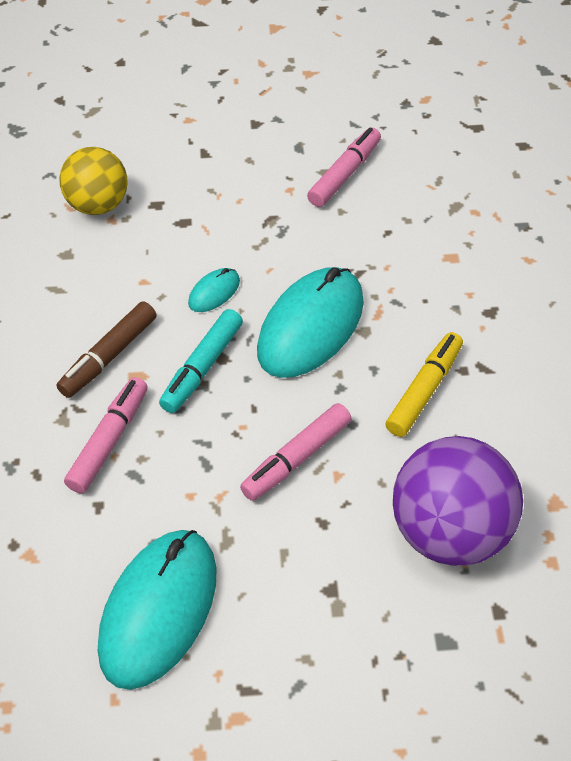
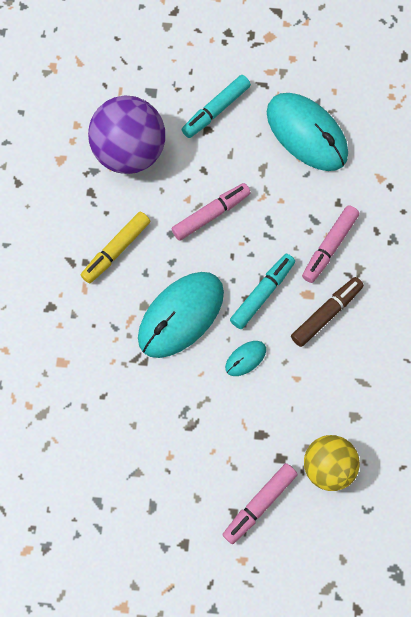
camera: 170 degrees left, 20 degrees up
turquoise mouse [98,530,217,690] -> turquoise mouse turned 75 degrees counterclockwise [267,93,348,171]
pink marker [307,128,381,207] -> pink marker moved to [222,463,298,544]
none -> turquoise marker [181,75,251,138]

